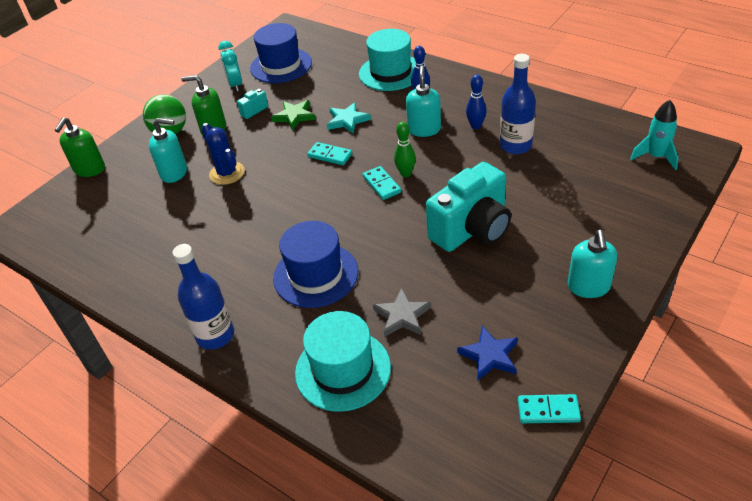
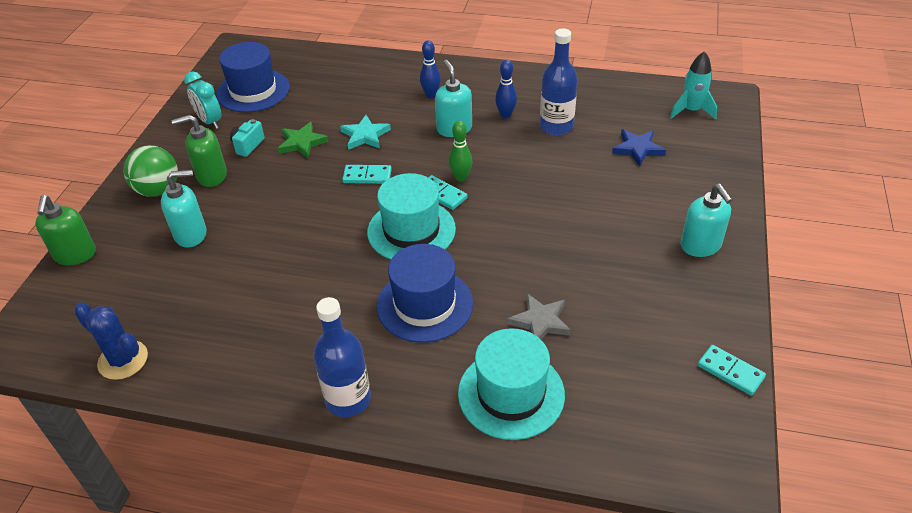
camera: 25 degrees left, 0 degrees up
blue cactus [201,123,245,185] -> blue cactus moved to [74,303,148,380]
turquoise hat [359,29,415,91] -> turquoise hat moved to [367,173,456,259]
turquoise camera [426,162,511,252] -> none
blue star [457,325,518,381] -> blue star moved to [612,129,666,167]
turquoise domino [518,394,581,423] -> turquoise domino turned 60 degrees clockwise [698,345,766,396]

